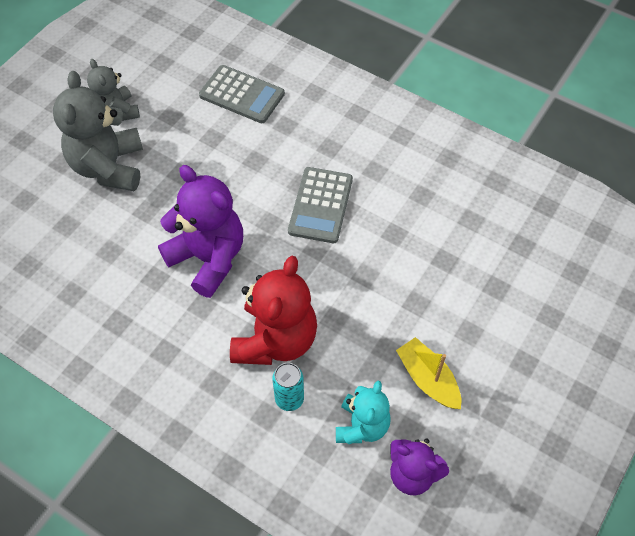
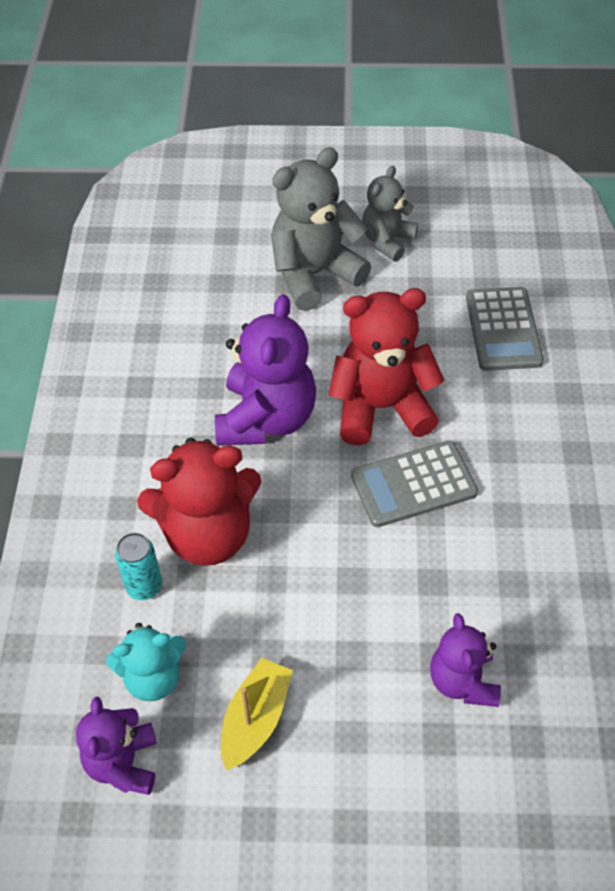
camera: 60 degrees right, 5 degrees down
none -> red teddy bear [329,288,445,445]
none -> purple teddy bear [430,613,501,707]

